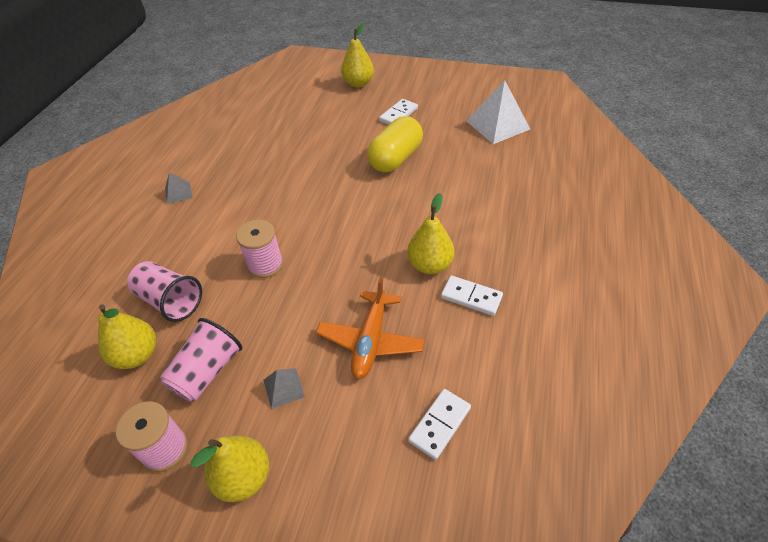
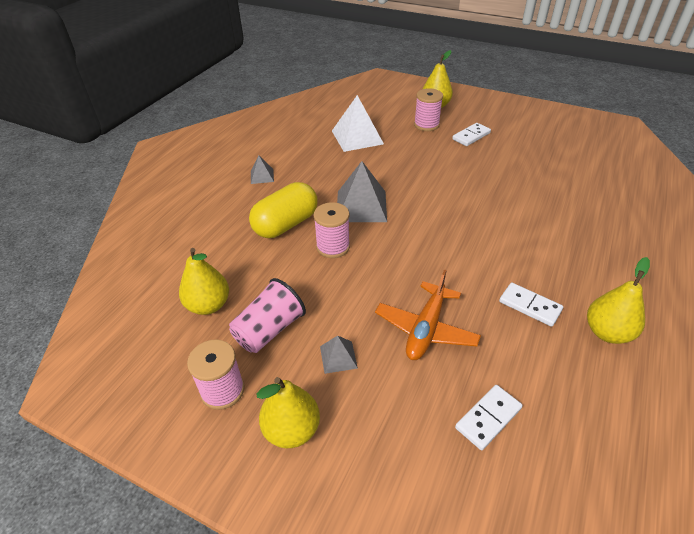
camera: 10 degrees right, 5 degrees down
pink cup [127,261,202,322] -> none
yellow capsule [367,116,423,172] -> yellow capsule moved to [249,182,318,238]
yellow pear [407,193,455,274] -> yellow pear moved to [587,257,650,344]
white pyramid [466,80,530,144] -> white pyramid moved to [332,95,384,152]
none -> grey pyramid [337,161,387,222]
none -> pink spool [414,88,443,131]

